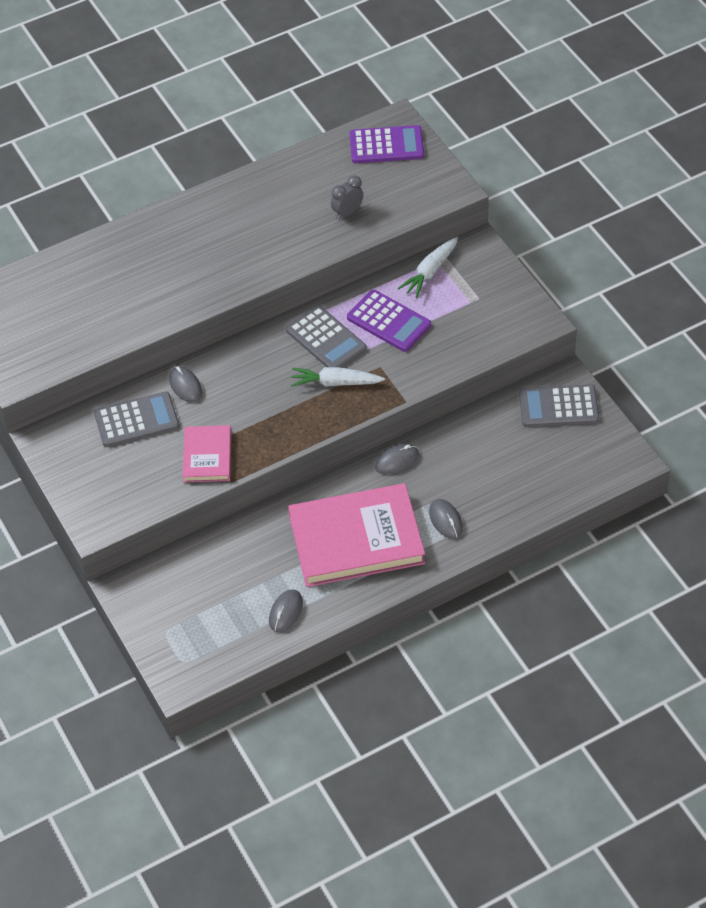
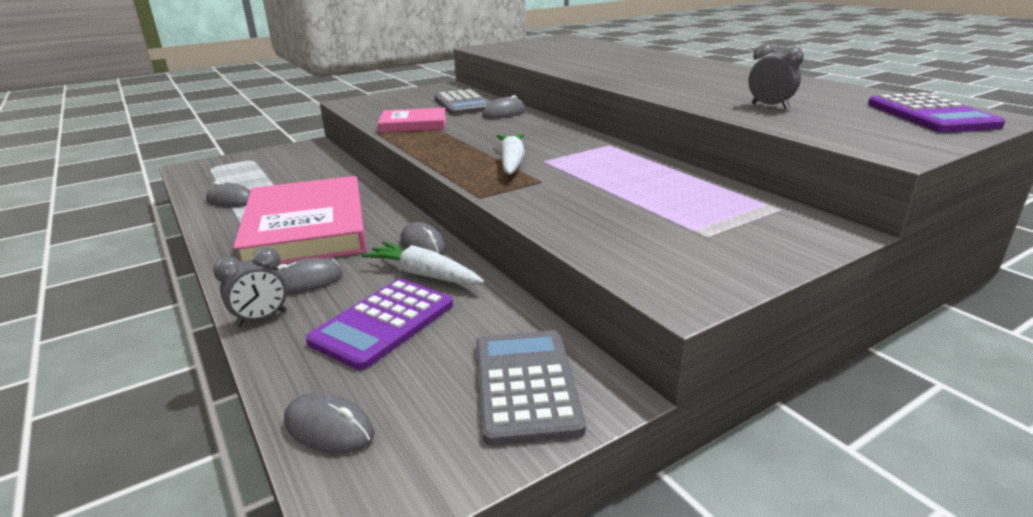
camera: 85 degrees right, 25 degrees down
grey calculator [286,305,367,368] -> none
purple calculator [347,290,431,352] -> purple calculator moved to [306,279,453,370]
white carrot [398,237,458,298] -> white carrot moved to [361,241,484,285]
none -> grey clock [214,247,288,326]
none -> grey mouse [284,392,374,454]

